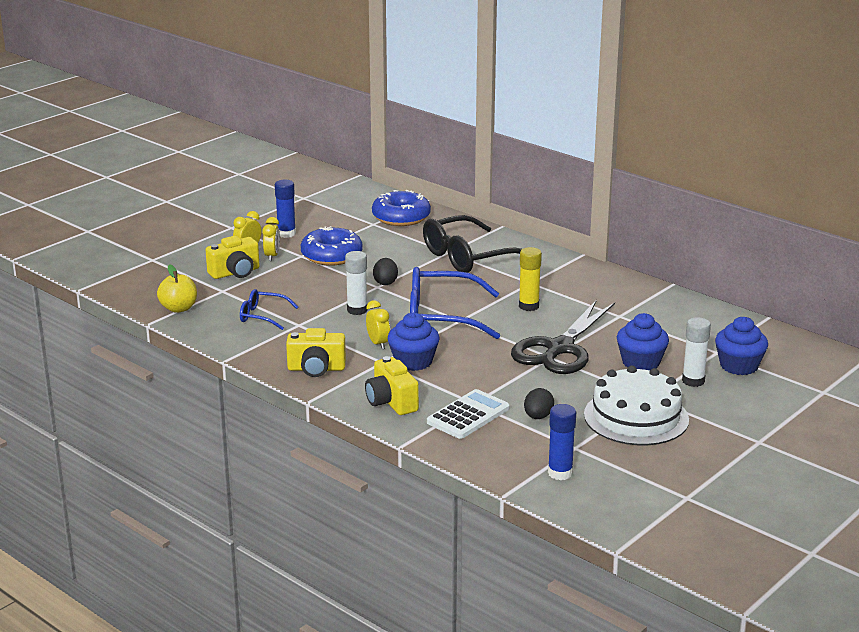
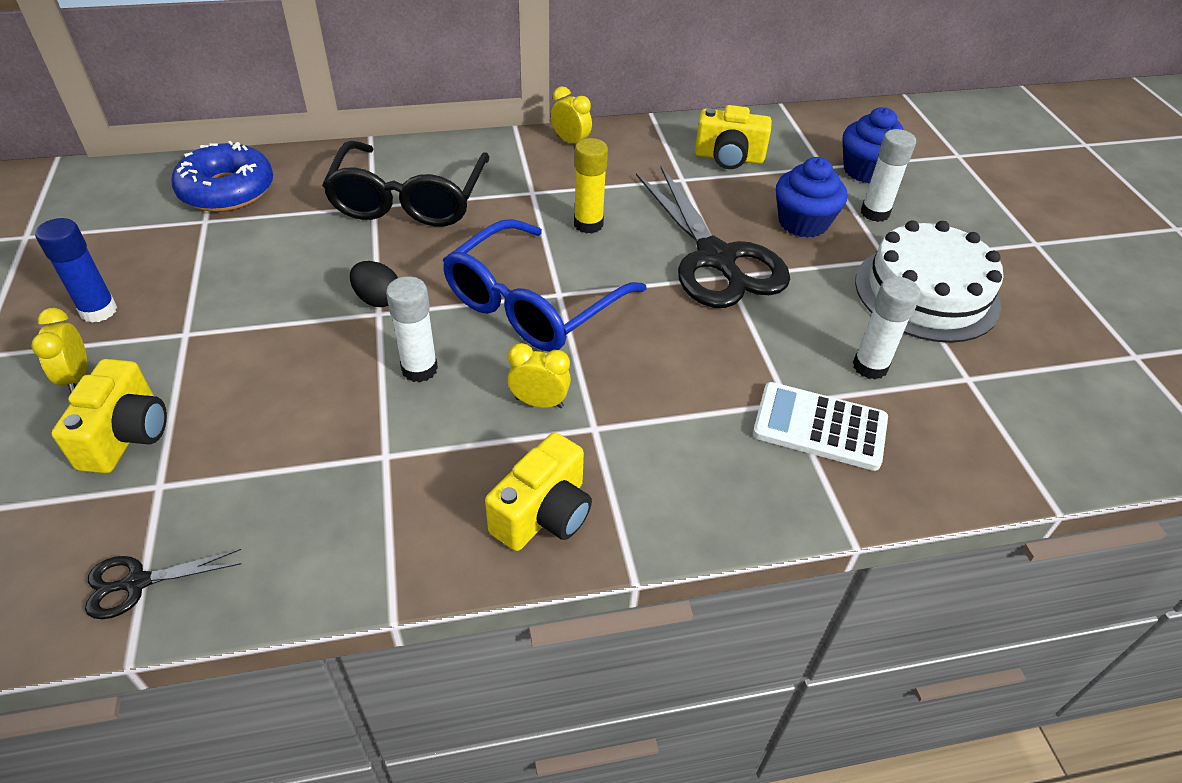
camera: 55 degrees left, 20 degrees up
yellow apple [157,264,197,313] -> black scissors [85,549,241,619]
blue glasses [240,289,298,330] -> none
yellow clock [262,217,280,261] -> yellow clock moved to [551,86,592,143]
blue donut [301,226,363,266] -> none
yellow camera [365,356,419,415] -> yellow camera moved to [695,105,772,169]
blue cupcake [388,313,439,371] -> none
white calculator [427,389,510,439] -> white calculator turned 60 degrees counterclockwise [753,382,888,471]
black egg [524,388,554,419] -> white glue stick [853,276,921,380]
blue glue stick [548,404,576,480] -> none

